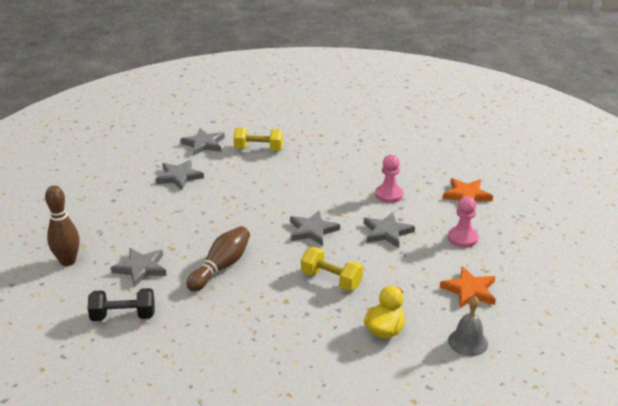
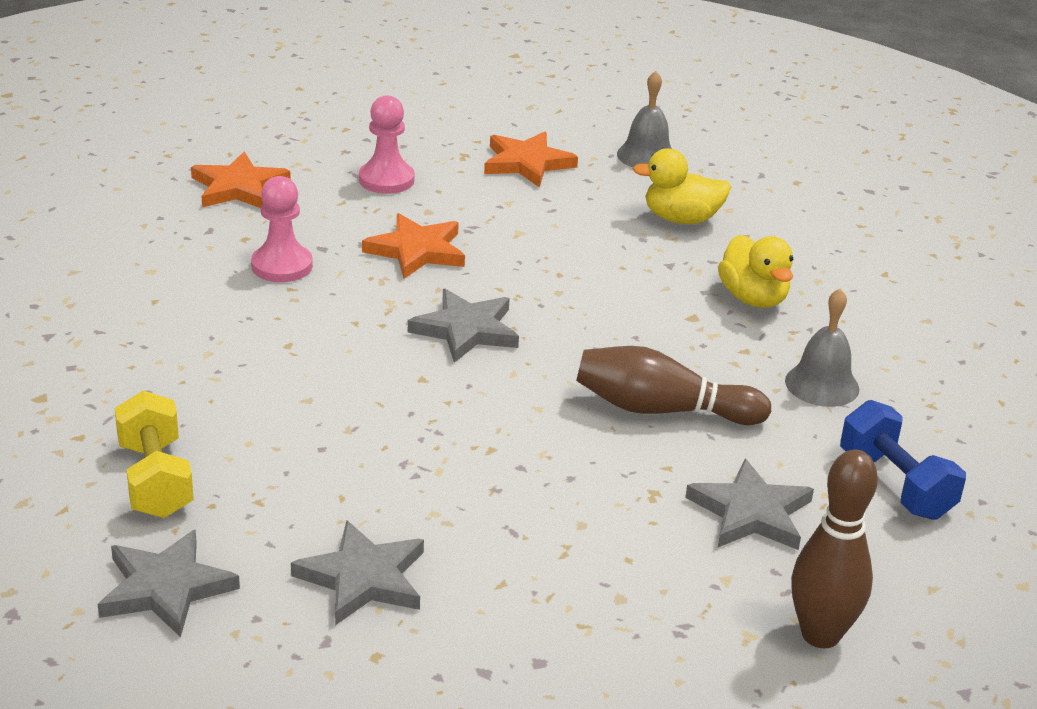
camera: 115 degrees left, 0 degrees up
black dumbbell [88,288,155,321] -> blue dumbbell [840,400,966,520]
yellow dumbbell [301,247,363,291] -> none
grey star [364,212,415,248] -> orange star [362,213,465,279]
none -> yellow duck [718,235,793,308]
none -> grey bell [785,289,859,407]

